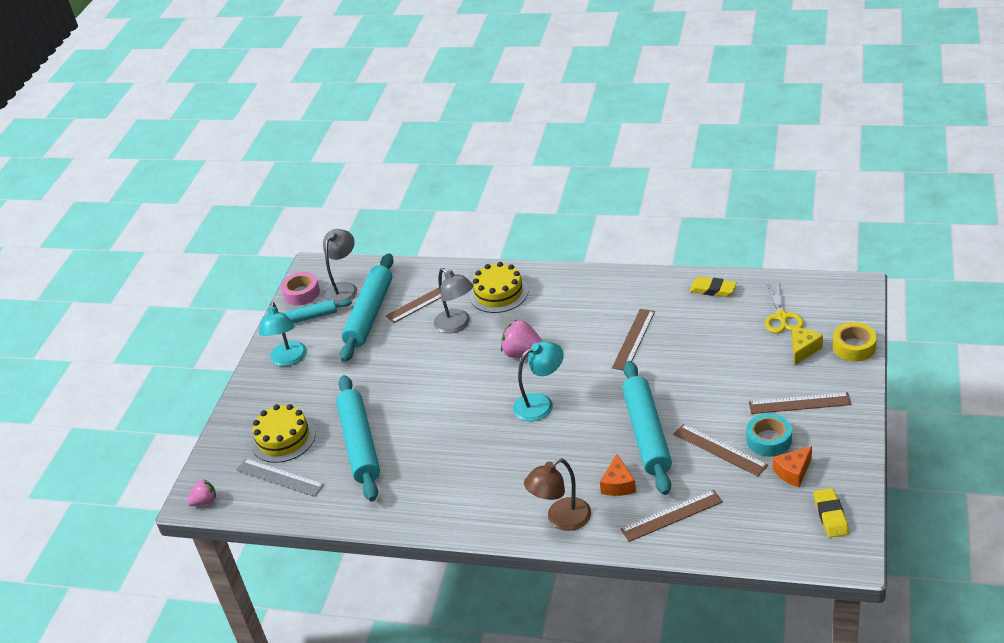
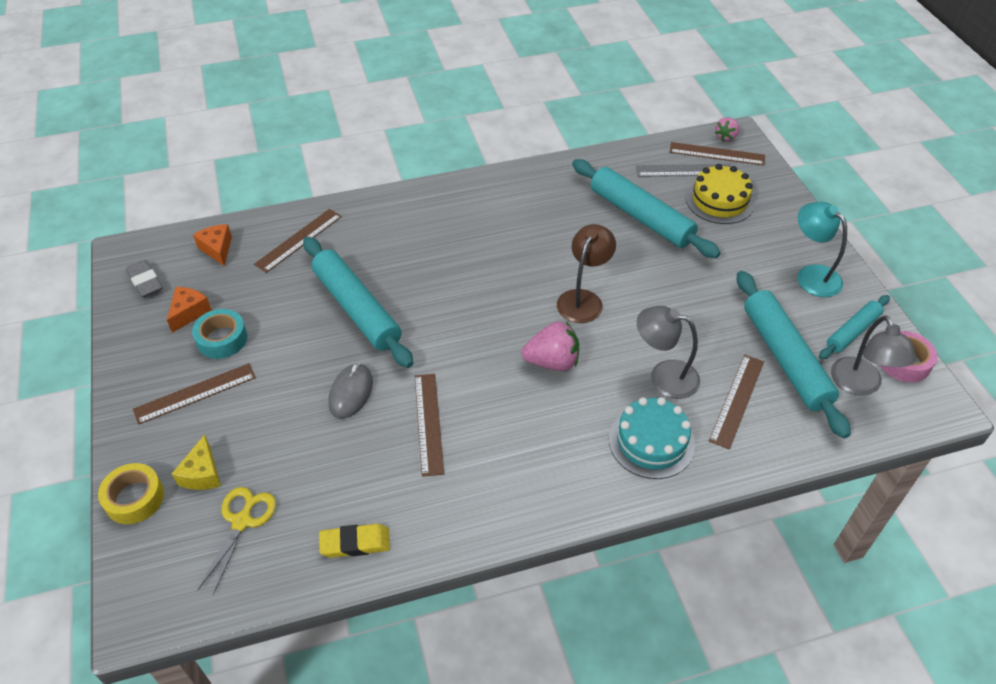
camera: 145 degrees right, 10 degrees up
yellow cake [470,262,528,313] -> turquoise cake [609,397,695,479]
turquoise lamp [513,341,564,421] -> none
brown lamp [524,458,591,531] -> brown lamp moved to [557,224,616,323]
orange cheese [600,454,636,496] -> orange cheese moved to [193,224,232,266]
brown ruler [673,424,768,476] -> brown ruler moved to [669,142,765,166]
yellow scissors [765,281,804,333] -> yellow scissors turned 45 degrees clockwise [198,487,276,595]
yellow eraser [814,488,849,538] -> grey eraser [126,260,163,297]
none -> grey mouse [328,363,373,419]

